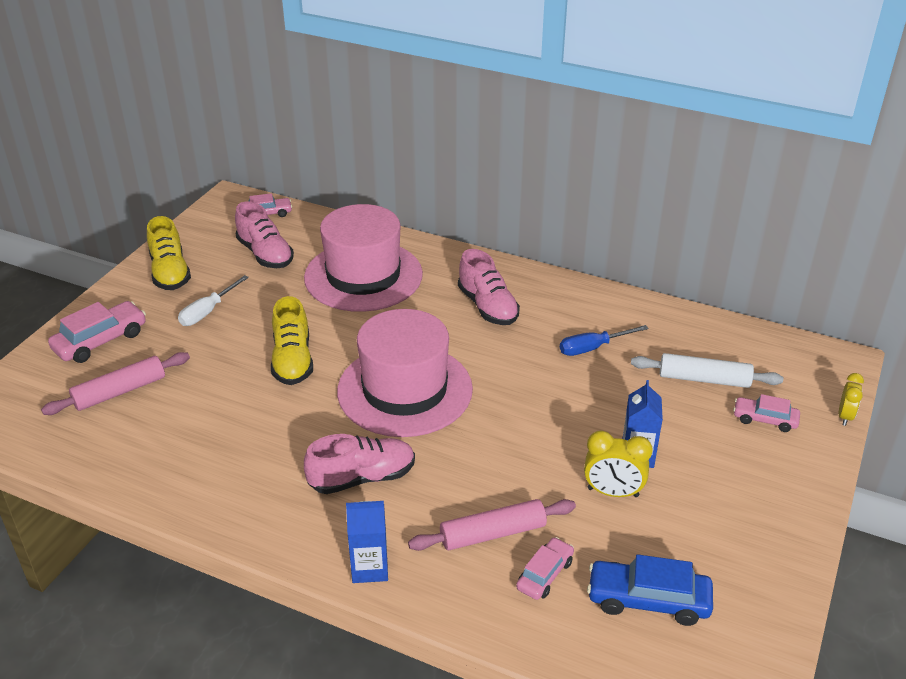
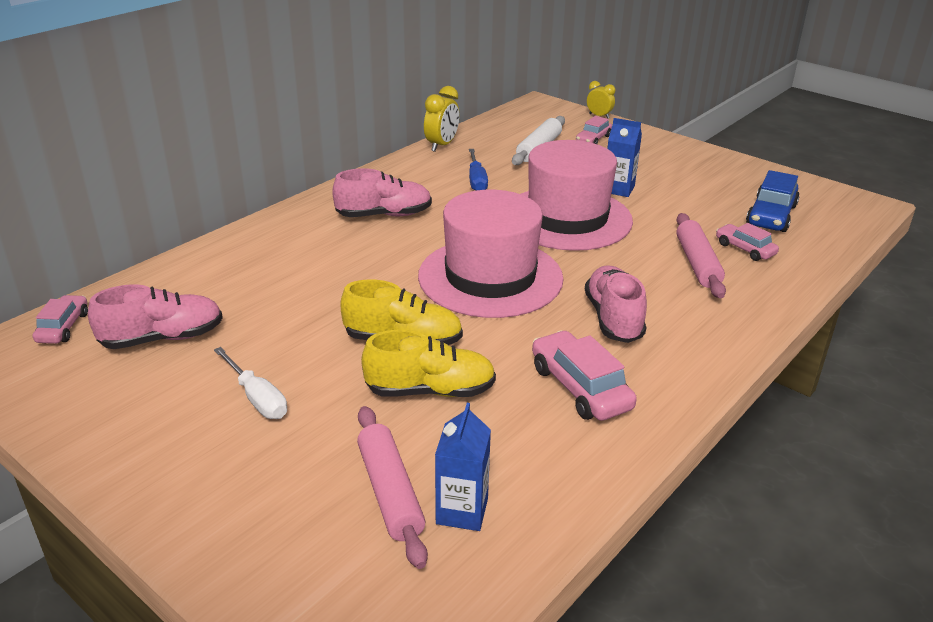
camera: 75 degrees left, 5 degrees down
pink car [48,301,146,363] -> pink car moved to [532,330,637,421]
yellow shoe [147,216,191,290] -> yellow shoe moved to [361,330,496,397]
pink hat [304,204,423,312] -> pink hat moved to [521,140,633,251]
blue carton [346,501,388,583] -> blue carton moved to [435,403,491,531]
yellow clock [584,430,653,497] -> yellow clock moved to [424,86,459,152]

